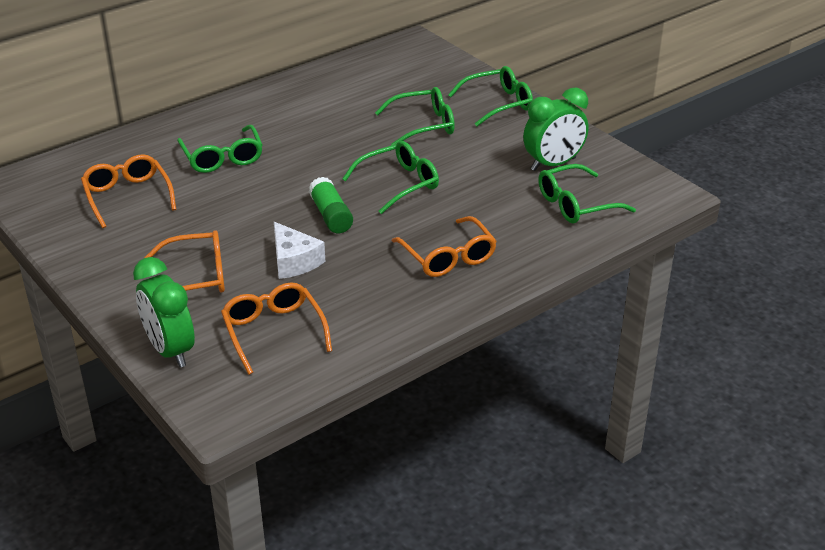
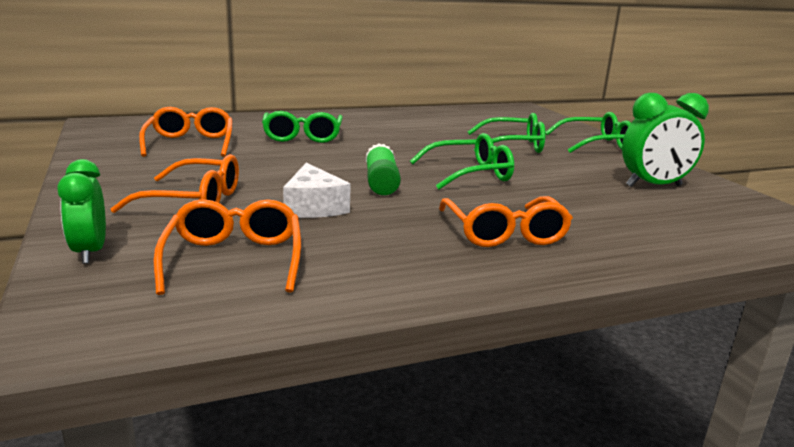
camera: 15 degrees right, 15 degrees down
green clock [133,257,195,368] -> green clock [57,159,106,264], size x0.67
green glasses [538,164,636,224] -> none

